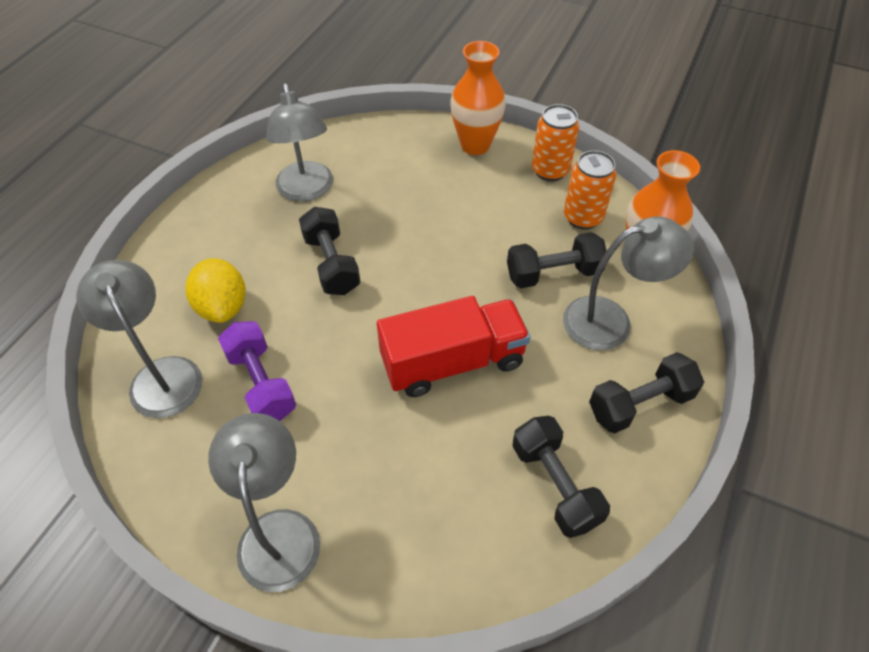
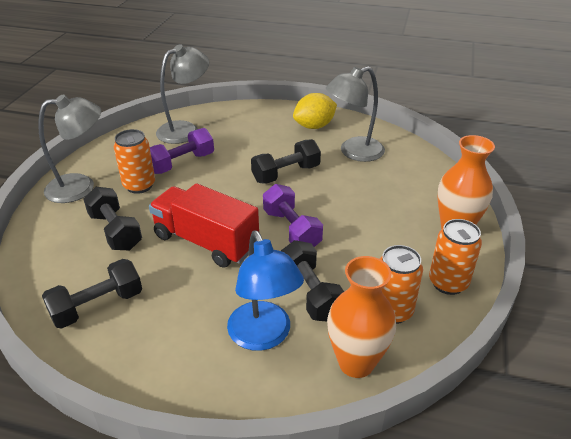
camera: 80 degrees right, 15 degrees down
yellow lemon [186,258,246,323] -> yellow lemon moved to [293,93,337,129]
red truck [377,296,530,397] -> red truck turned 150 degrees clockwise [149,183,259,268]
grey lamp [563,216,694,350] -> blue lamp [227,230,304,351]
black dumbbell [589,352,704,433] -> black dumbbell moved to [83,187,142,250]
none -> orange can [114,129,155,194]
none -> purple dumbbell [263,184,323,247]

